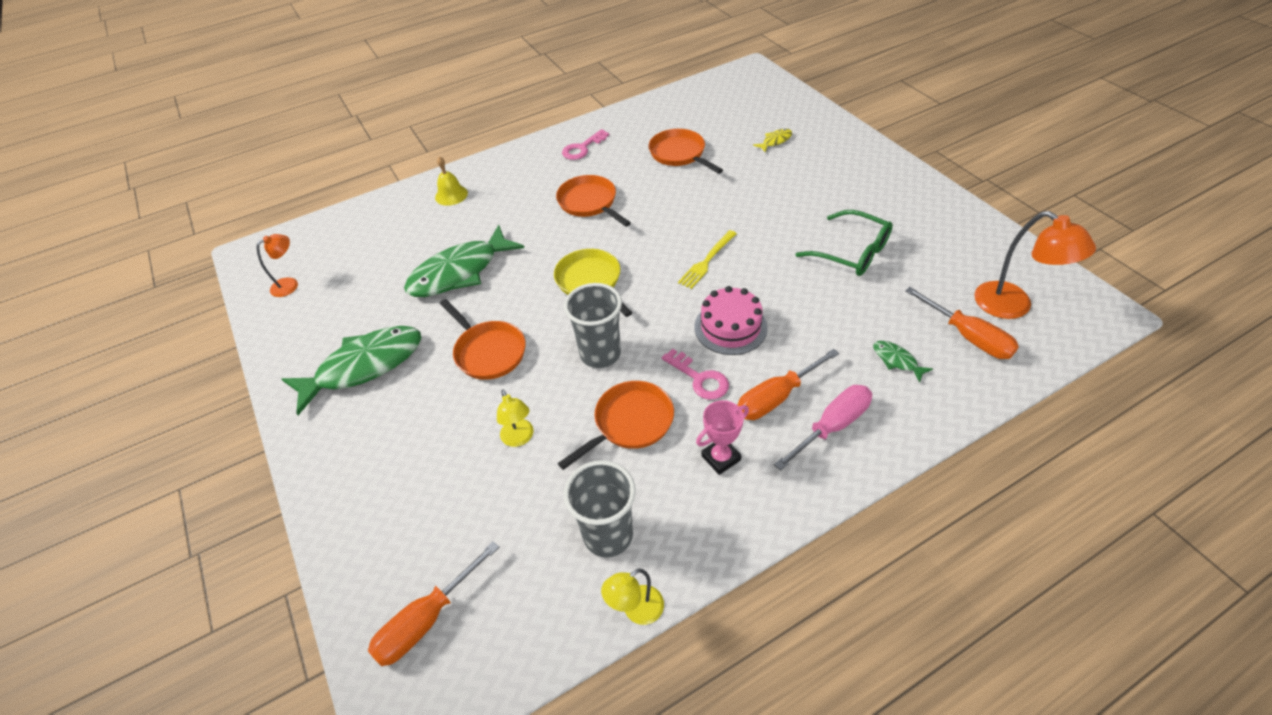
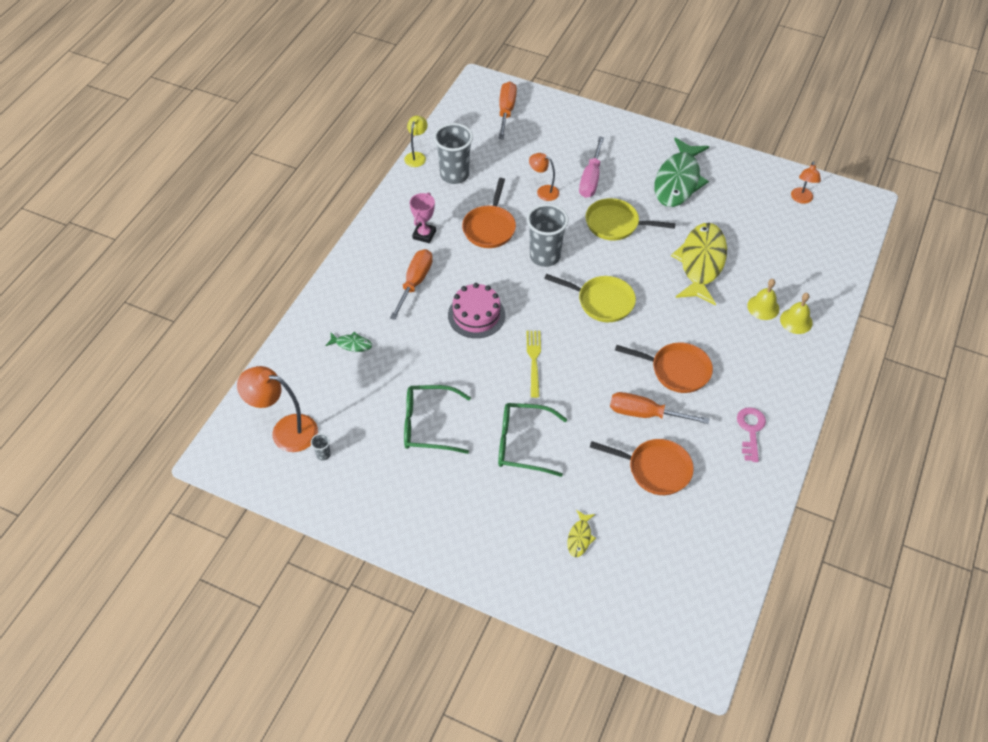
camera: 140 degrees right, 5 degrees up
green fish [404,225,524,297] -> yellow fish [671,223,727,306]
orange pan [440,299,526,380] -> yellow pan [585,198,676,241]
yellow lamp [497,389,533,447] -> orange lamp [529,153,559,201]
pink key [662,349,729,400] -> none
pink screwdriver [774,385,872,471] -> pink screwdriver moved to [579,136,604,198]
orange screwdriver [905,287,1019,359] -> orange screwdriver moved to [610,392,709,424]
none -> grey cup [311,433,331,461]
none -> green glasses [498,403,567,477]
none -> yellow bell [747,279,779,320]

